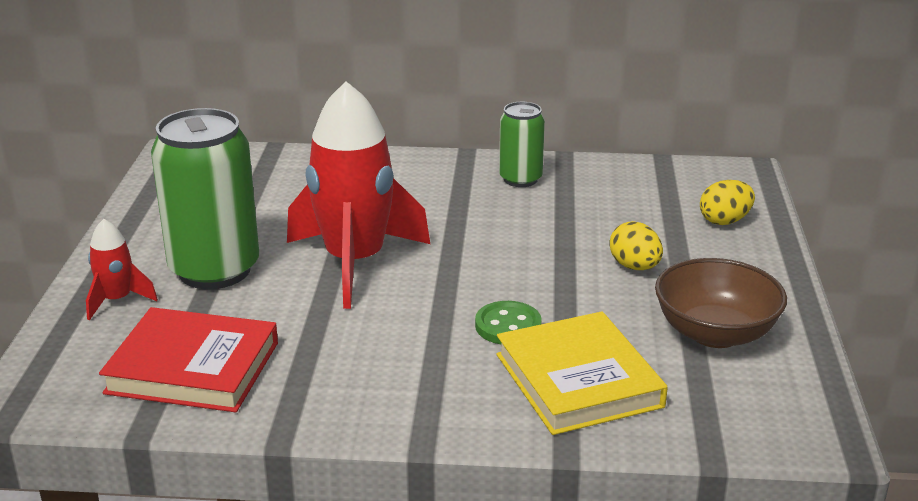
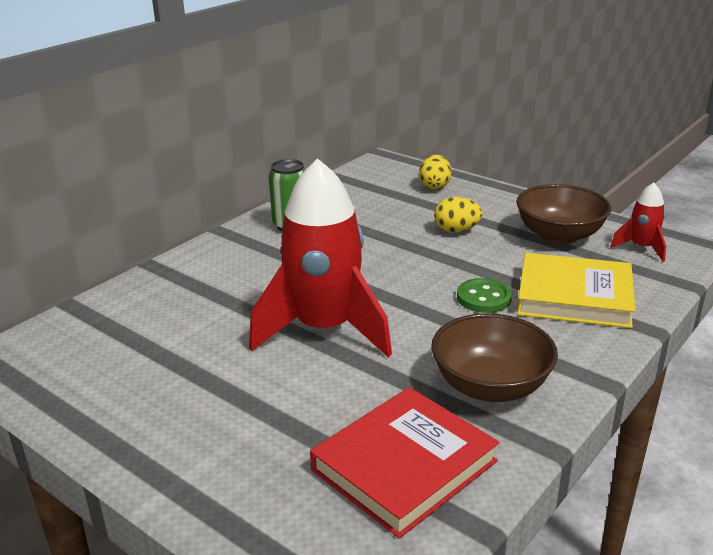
camera: 55 degrees left, 0 degrees up
red rocket [86,219,158,320] -> red rocket moved to [610,182,666,262]
green can [151,108,259,289] -> none
none -> brown bowl [431,313,558,402]

